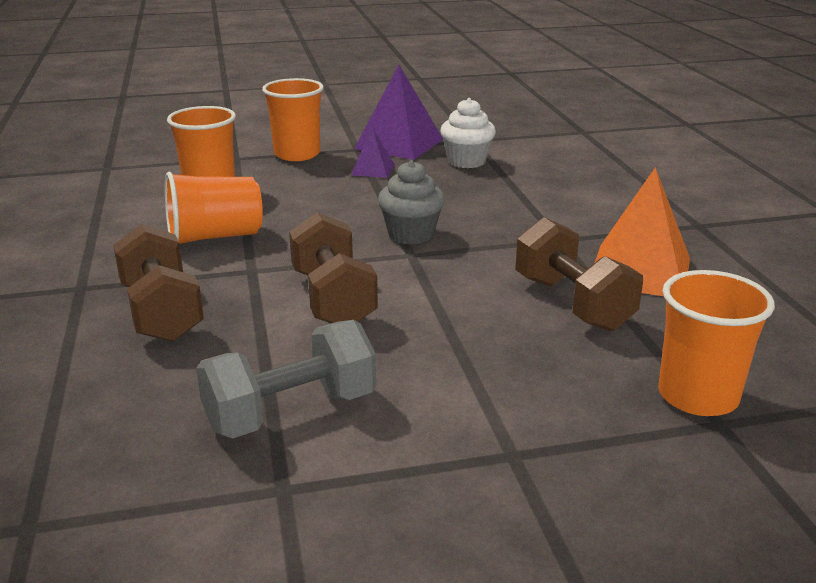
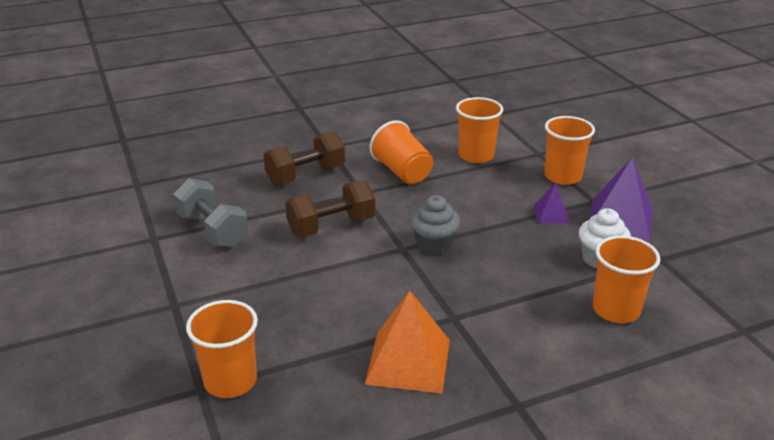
camera: 80 degrees right, 5 degrees up
brown dumbbell [515,217,643,331] -> none
none -> orange cup [593,235,661,323]

